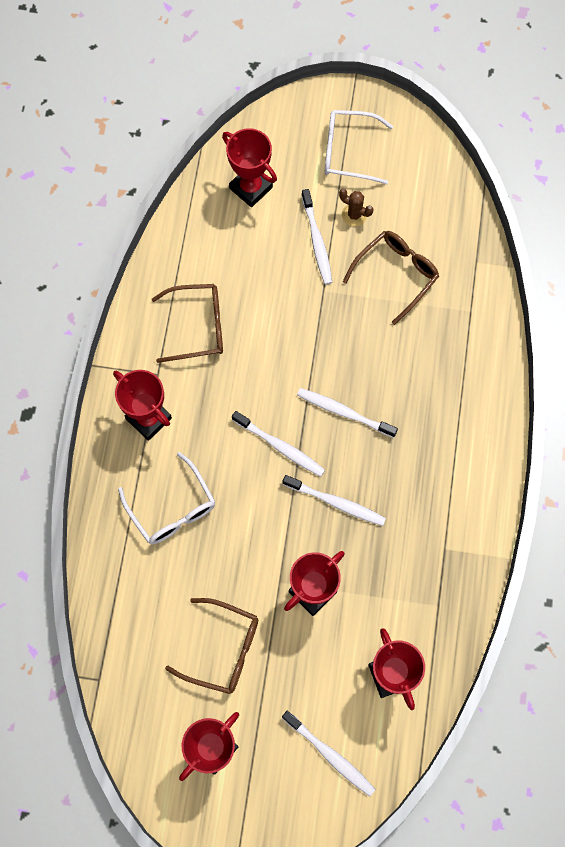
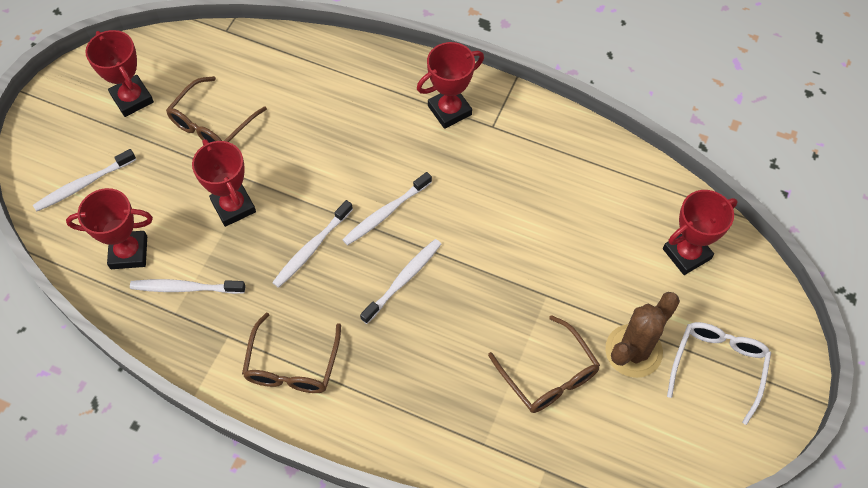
camera: 105 degrees right, 10 degrees down
white glasses [118,452,215,545] -> none
brown glasses [152,284,223,363] -> brown glasses moved to [242,313,341,393]
white toothbrush [301,189,332,285] -> white toothbrush moved to [130,279,245,294]
brown cactus [339,189,373,226] -> brown cactus [605,292,680,378], size x1.89

